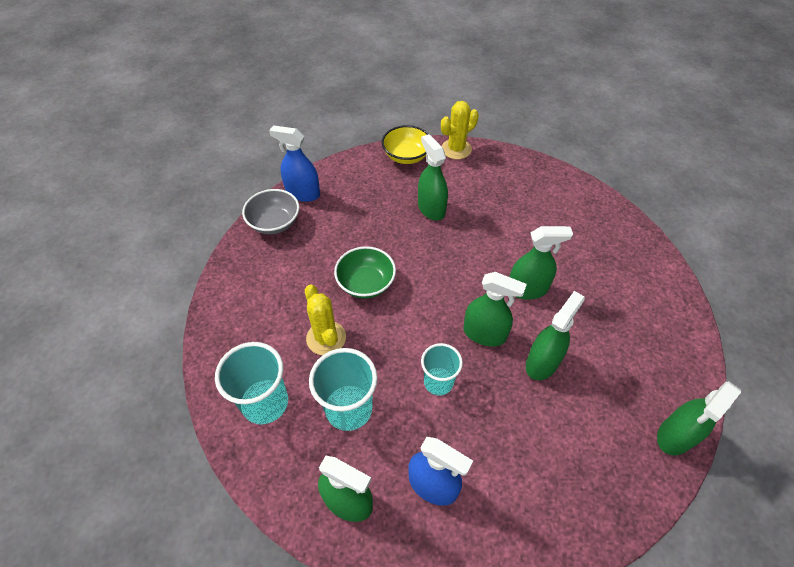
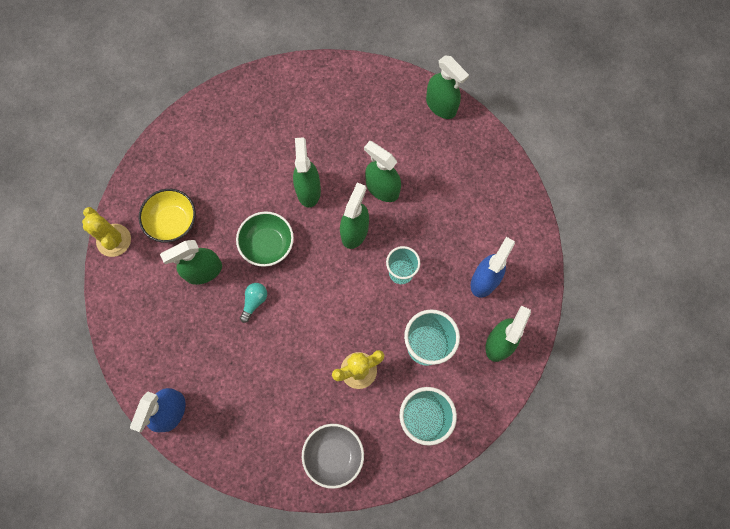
camera: 90 degrees left, 20 degrees up
grey bowl [242,189,299,234] -> grey bowl moved to [302,424,364,489]
green bowl [334,246,396,298] -> green bowl moved to [236,212,294,267]
yellow bowl [382,125,429,164] -> yellow bowl moved to [139,189,196,243]
none -> turquoise light bulb [240,283,267,323]

